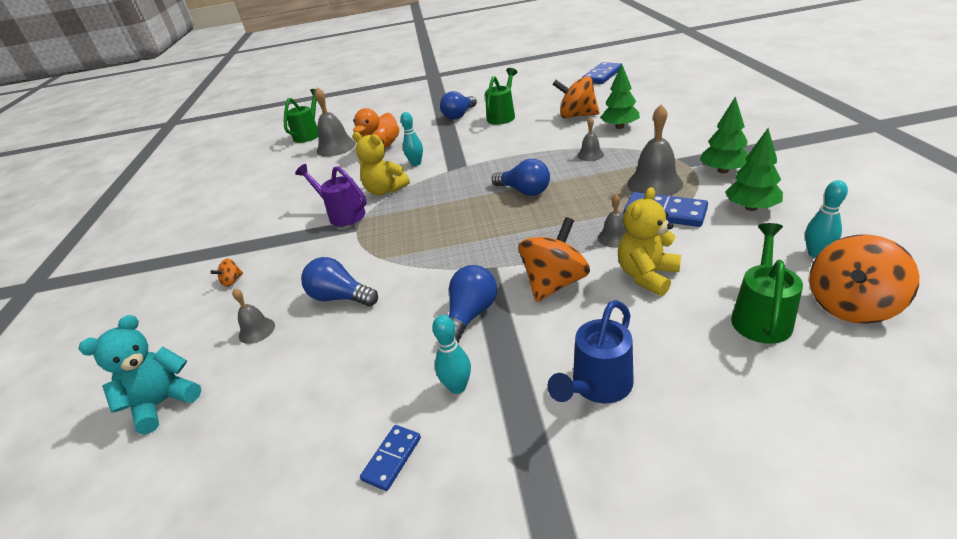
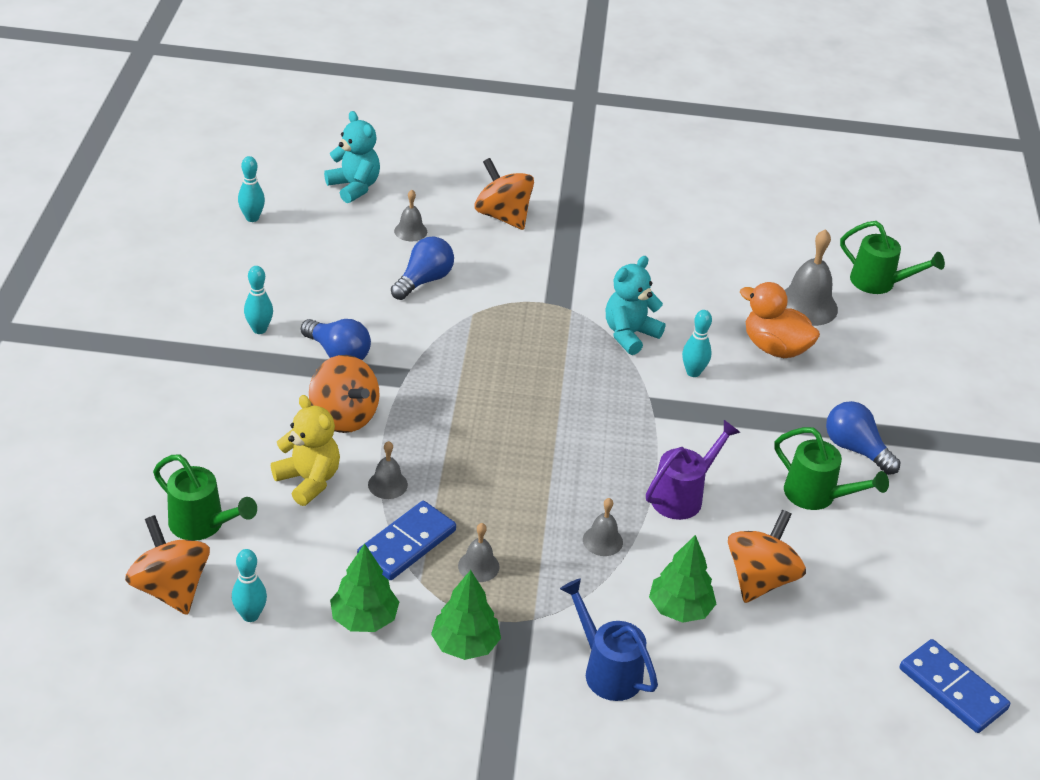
camera: 95 degrees right, 5 degrees up
orange spinning top [211,259,243,287] -> orange spinning top [474,158,534,230], size x2.30
purple watering can [295,164,366,226] -> purple watering can moved to [646,420,741,520]
yellow teddy bear [353,132,410,195] -> turquoise teddy bear [606,256,665,355]
blue domino [360,425,421,491] -> none
blue light bulb [492,159,550,196] -> none
blue watering can [547,300,634,403] -> blue watering can moved to [560,578,658,701]
grey bell [627,105,683,196] -> grey bell [458,523,500,582], size x0.55
none -> turquoise bowling pin [238,156,265,222]

